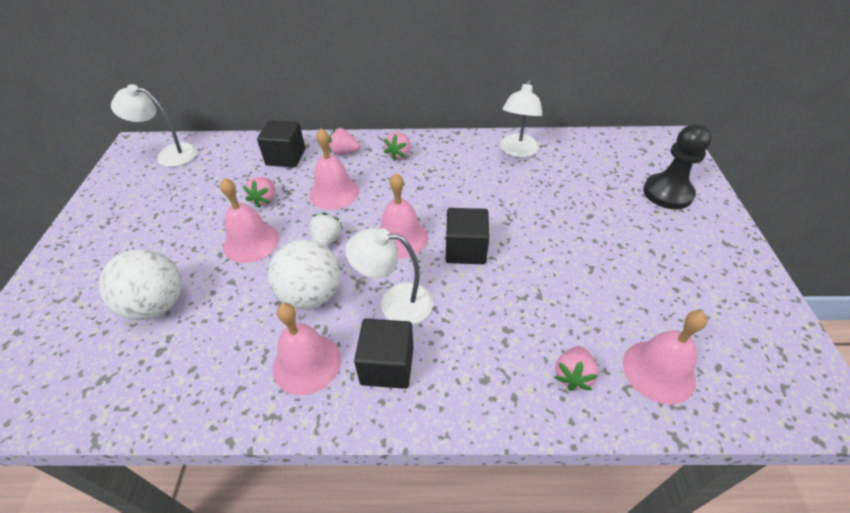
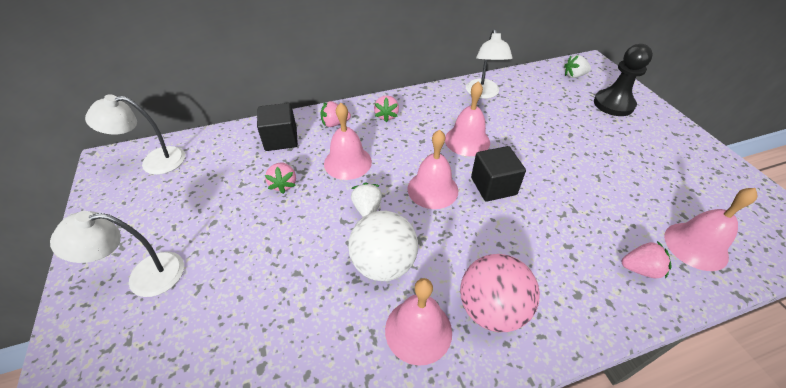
camera: 20 degrees left, 0 degrees up
white ball [99,249,182,320] -> none
pink bell [220,178,279,263] -> pink bell moved to [445,81,490,156]
white lamp [345,228,433,324] -> white lamp moved to [50,211,184,297]
black cube [354,319,414,389] -> pink ball [460,254,540,332]
pink strawberry [554,346,599,391] -> pink strawberry turned 90 degrees counterclockwise [622,241,672,278]
none -> white strawberry [564,55,591,78]

